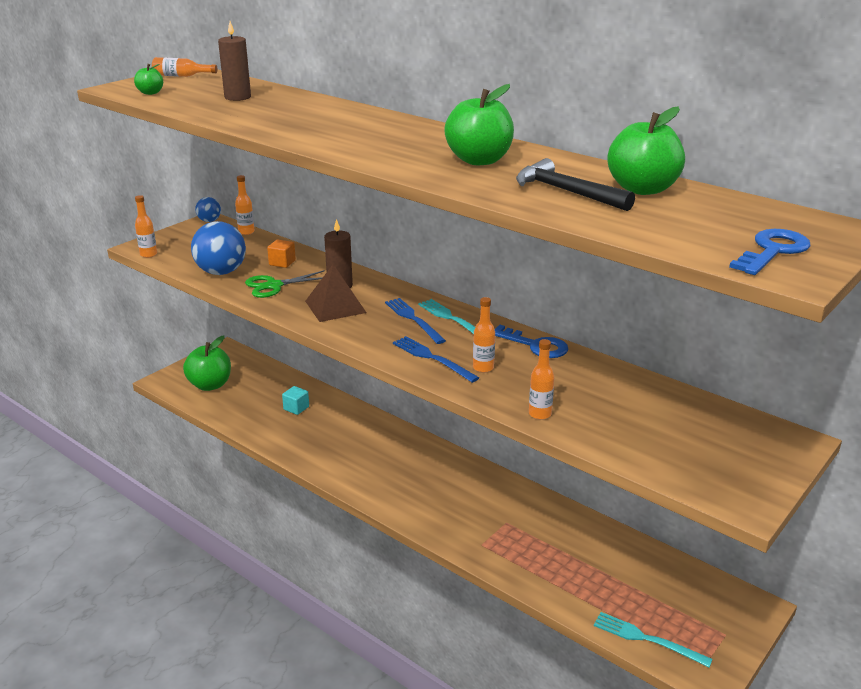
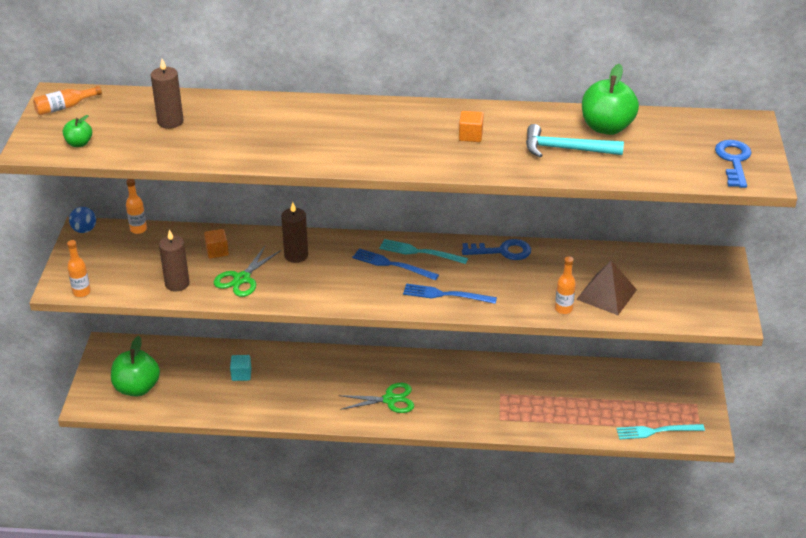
camera: 35 degrees left, 10 degrees up
blue ball [191,221,246,275] -> brown candle [159,229,190,291]
brown pyramid [305,264,366,322] -> brown pyramid moved to [576,261,637,315]
green apple [444,84,514,165] -> orange cube [459,111,484,142]
orange bottle [473,297,495,373] -> none
black hammer [516,158,635,211] -> turquoise hammer [526,124,624,157]
none -> green scissors [339,383,414,413]

